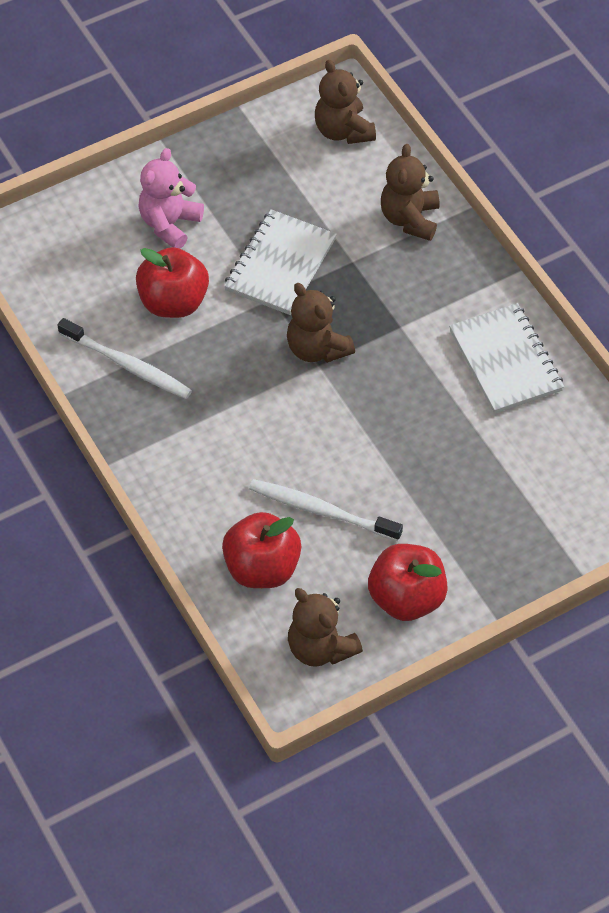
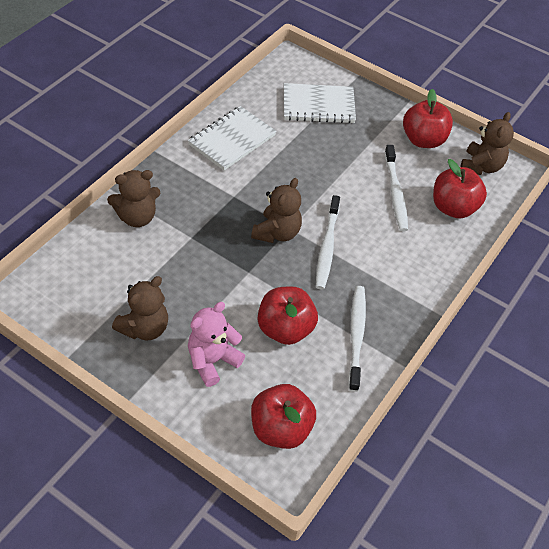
camera: 120 degrees left, 5 degrees down
pink teddy bear [138,148,204,249] -> pink teddy bear turned 135 degrees clockwise [188,302,245,387]
white notebook [224,209,337,315] -> white notebook moved to [284,83,356,124]
brown teddy bear [315,60,376,144] -> brown teddy bear moved to [112,276,168,340]
none -> red apple [251,384,316,449]
none -> white toothbrush [316,195,340,289]

